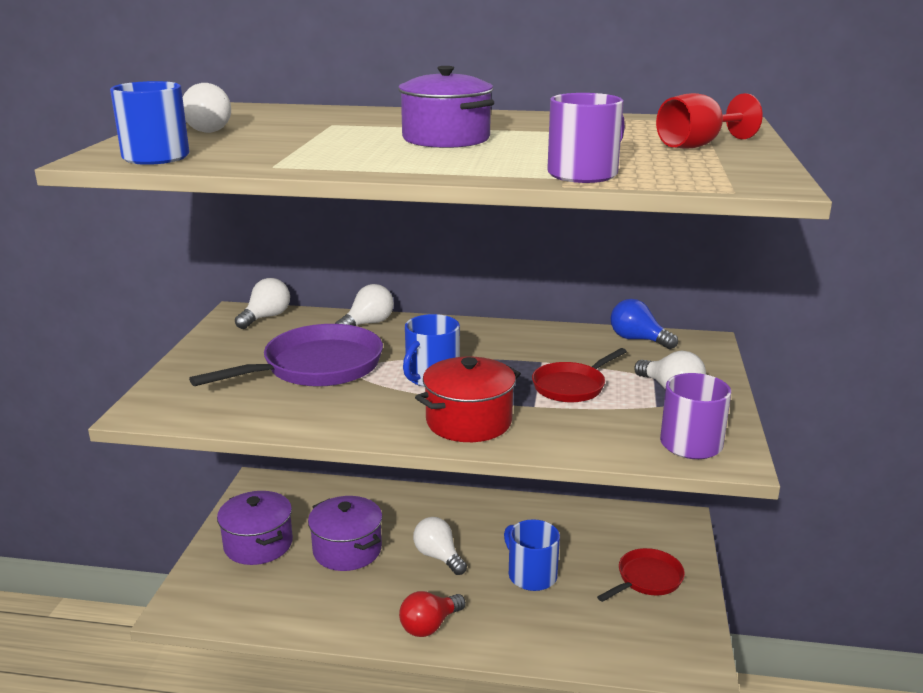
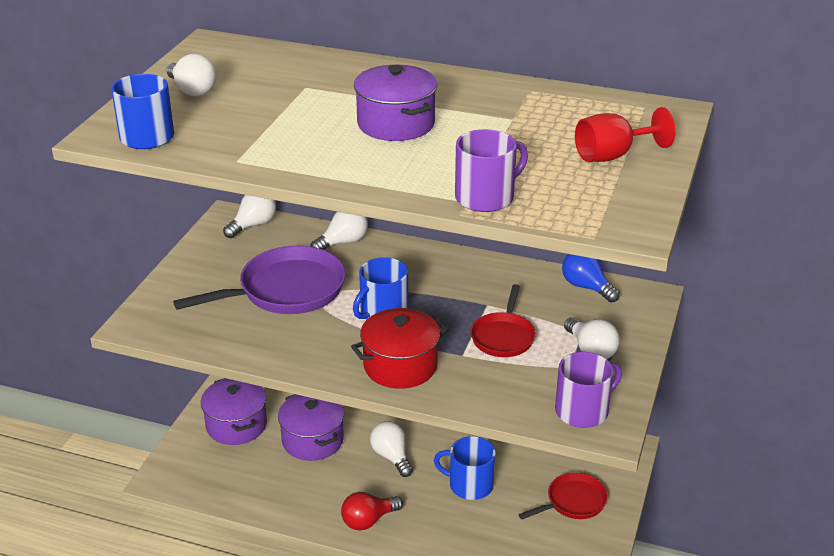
camera: 10 degrees right, 10 degrees up
blue mug [504,519,560,591] -> blue mug turned 45 degrees counterclockwise [434,436,496,500]
red pan [532,348,627,403] -> red pan turned 45 degrees counterclockwise [470,284,536,357]

